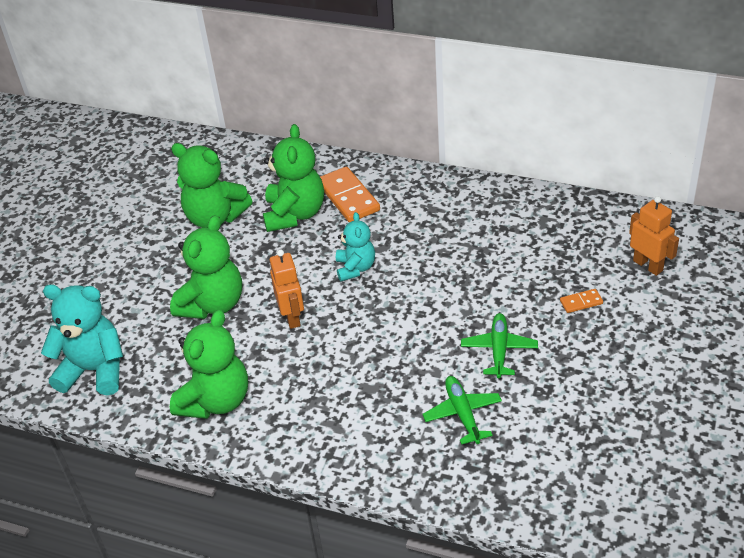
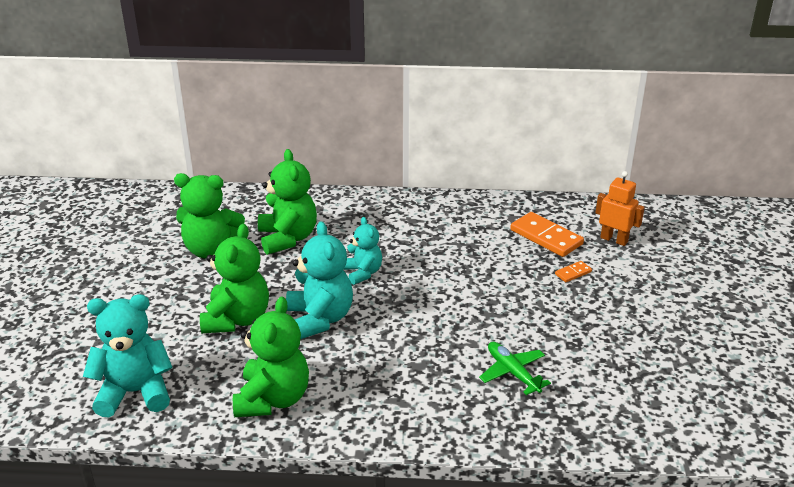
camera: 20 degrees left, 10 degrees down
orange robot [270,249,304,329] -> turquoise teddy bear [286,221,353,339]
orange domino [320,166,380,222] -> orange domino moved to [510,212,584,257]
green plane [461,313,538,378] -> none

